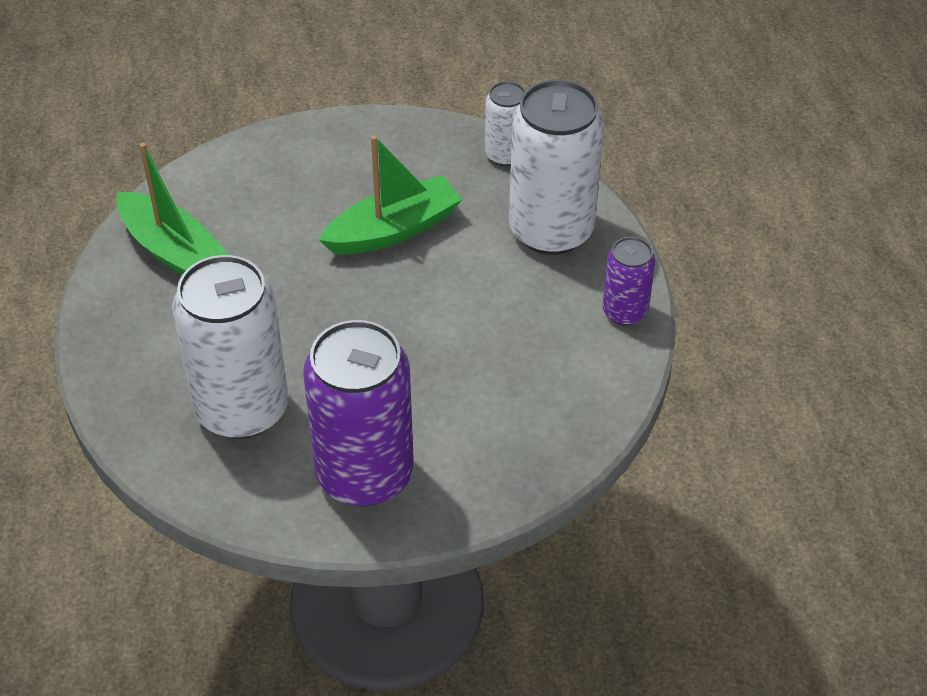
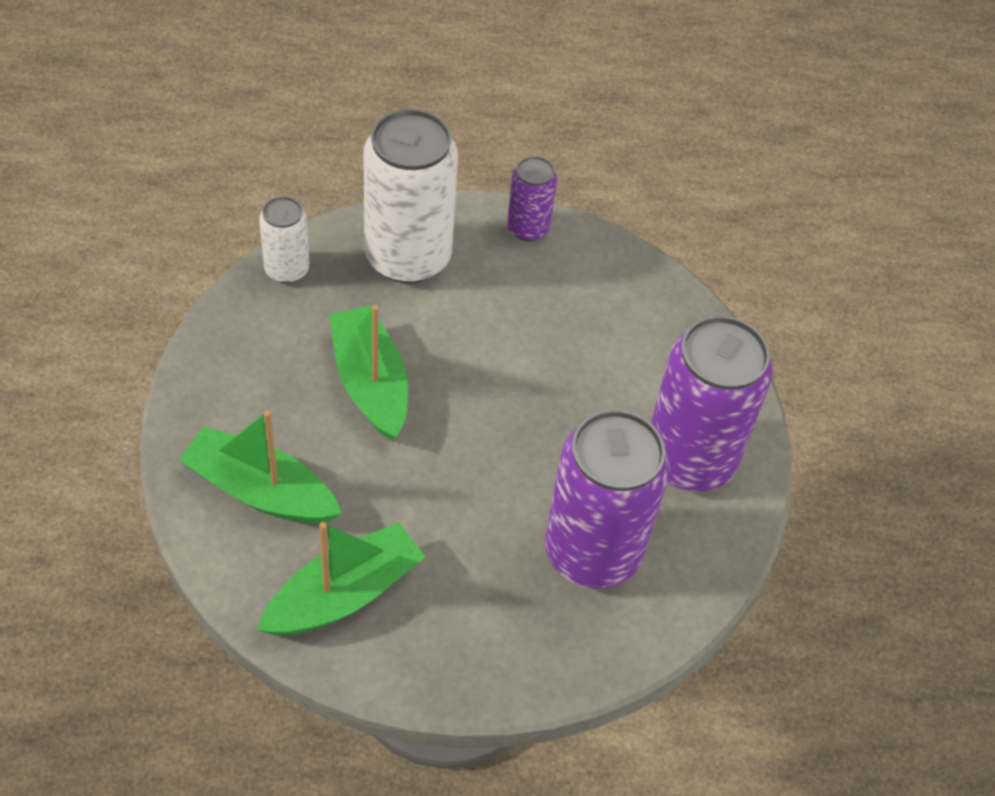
camera: 85 degrees left, 5 degrees up
white can [172,255,288,439] -> purple can [545,410,670,589]
none -> green boat [179,410,342,524]

